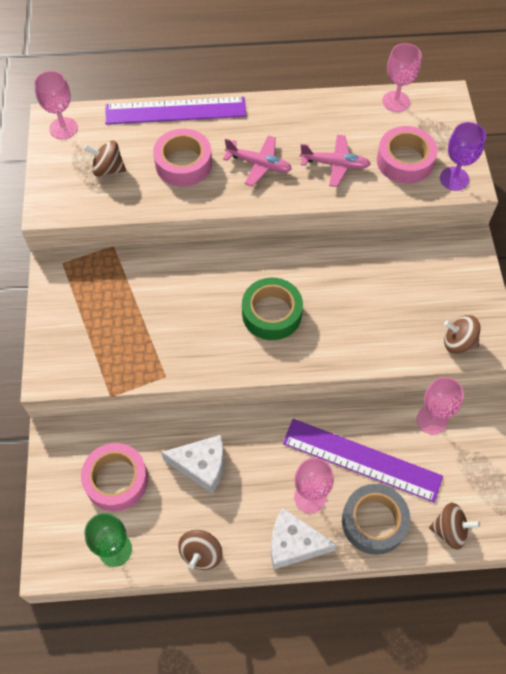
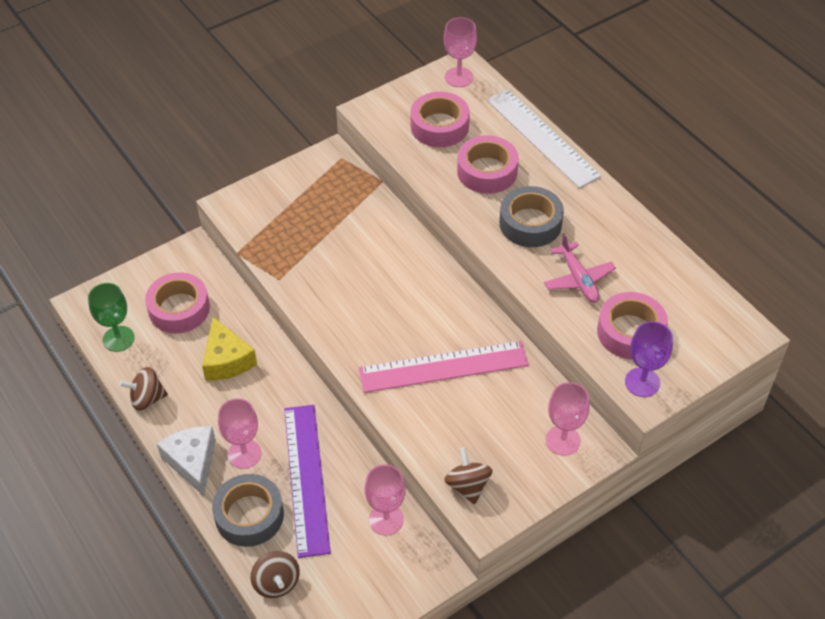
camera: 60 degrees right, 10 degrees down
brown spinning top [84,140,126,177] -> pink tape [410,92,470,147]
purple ruler [105,97,246,124] -> white ruler [487,89,601,188]
white cheese [161,435,224,494] -> yellow cheese [202,317,257,381]
pink plane [223,135,292,186] -> grey tape [499,186,564,247]
green tape [242,278,303,340] -> none
pink goblet [382,43,422,112] -> pink goblet moved to [546,382,590,456]
none -> pink ruler [359,341,529,393]

